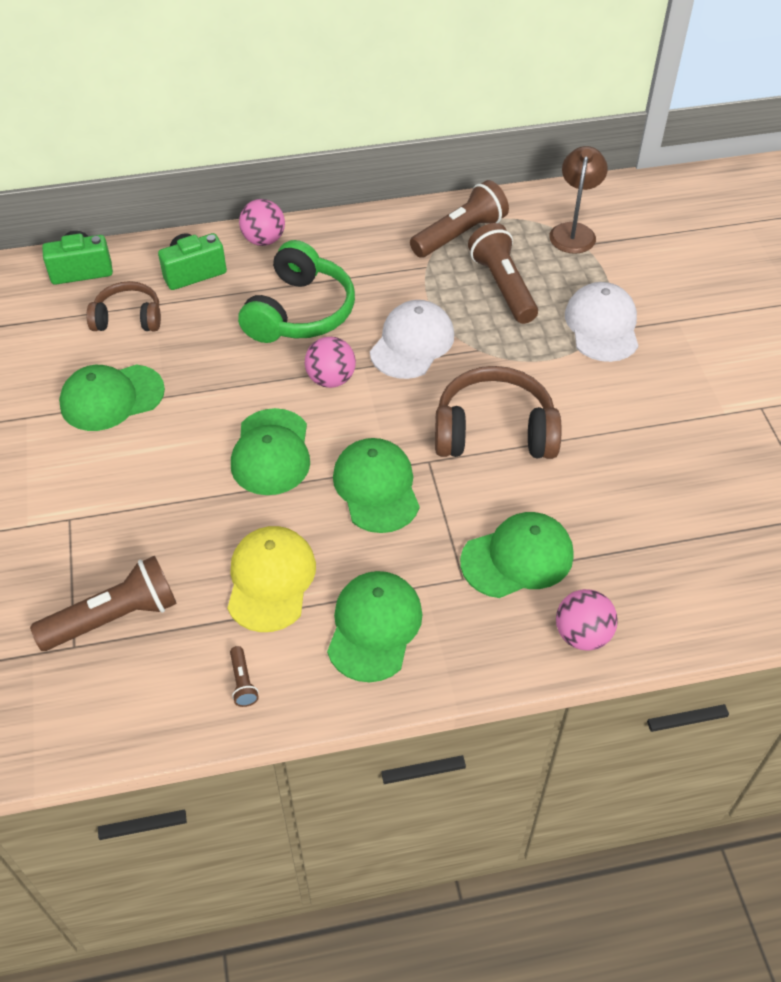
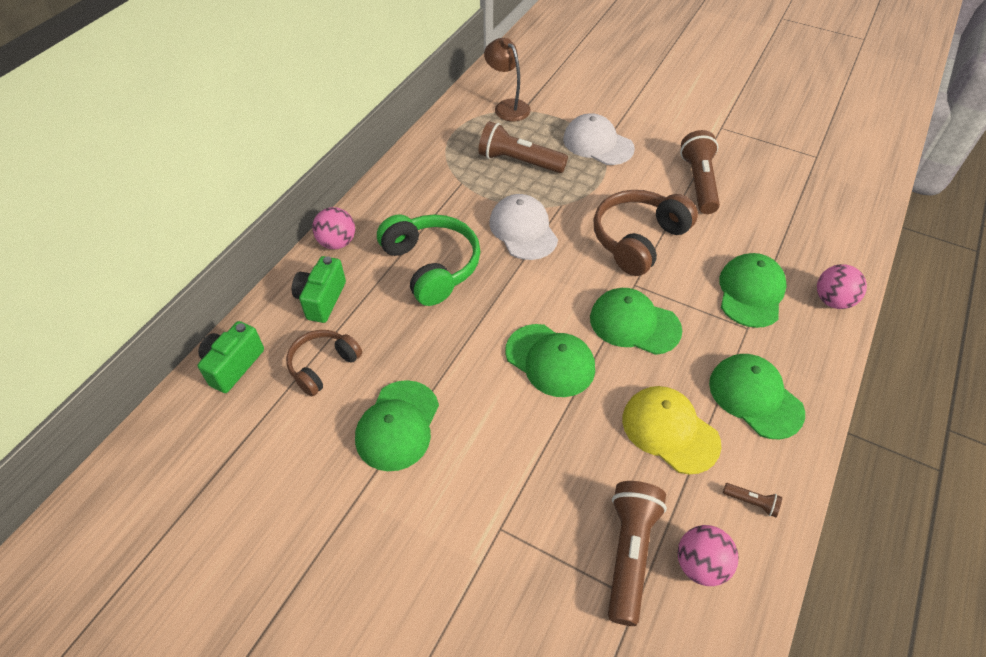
camera: 50 degrees left, 0 degrees up
pink ball [305,337,356,388] -> pink ball moved to [678,525,739,586]
brown flashlight [410,180,509,258] -> brown flashlight moved to [680,130,720,214]

